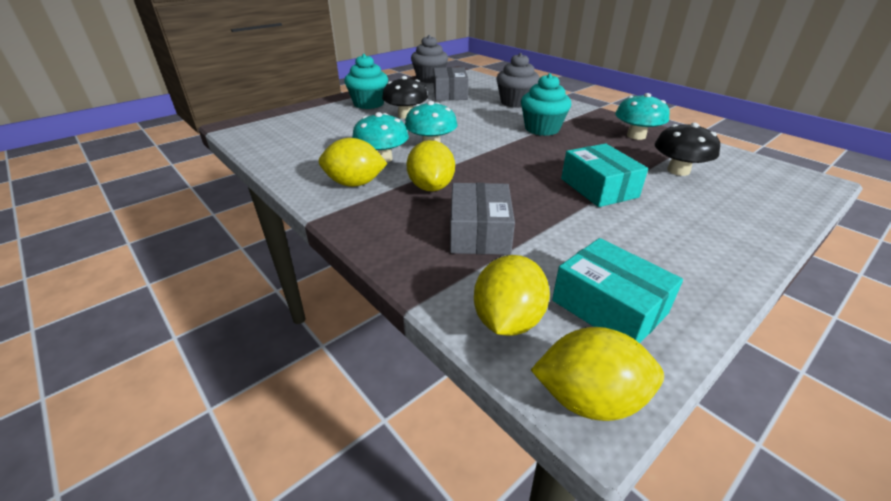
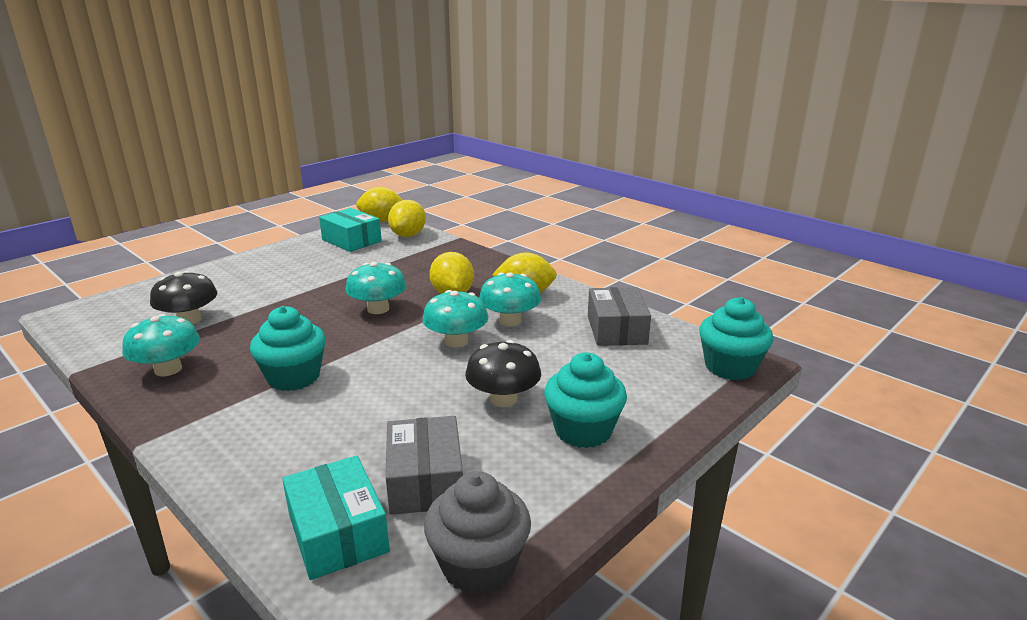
camera: 175 degrees right, 10 degrees down
grey box [450,183,515,255] -> grey box moved to [588,287,651,346]
grey cupcake [496,53,540,108] -> none
turquoise box [561,144,648,207] -> turquoise box moved to [282,456,390,580]
none -> turquoise mushroom [345,262,407,314]
none -> turquoise cupcake [699,297,773,380]

